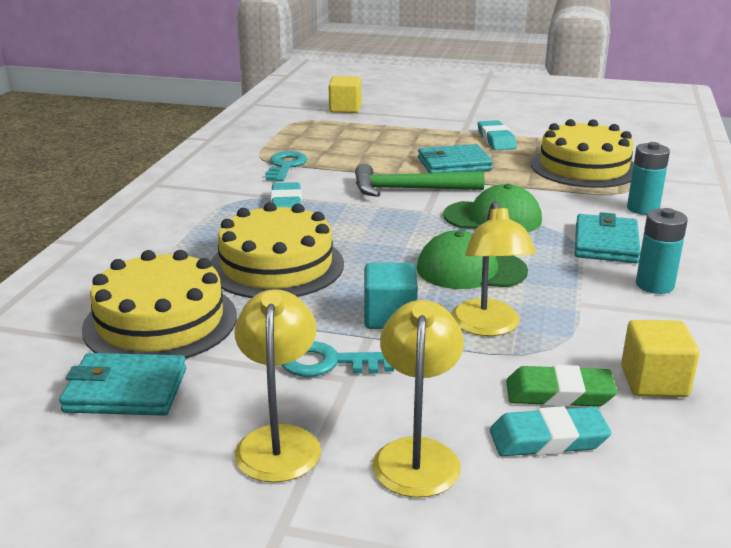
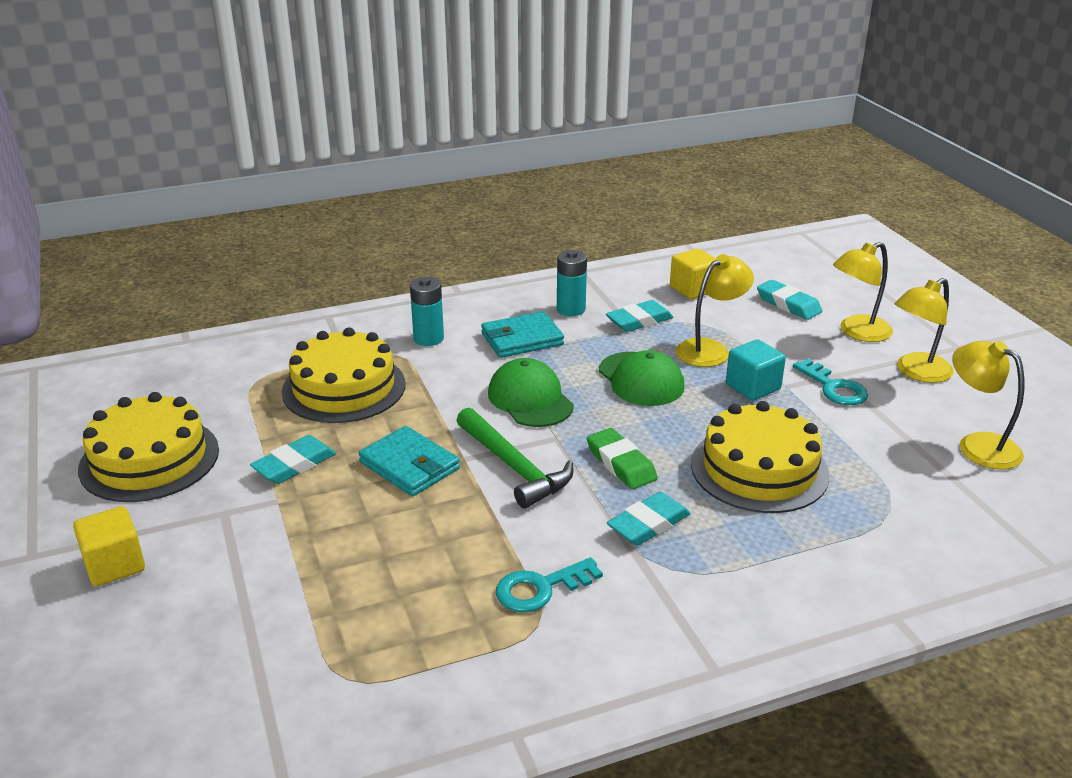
camera: 125 degrees left, 5 degrees up
turquoise wallet [59,353,186,416] -> yellow lamp [952,341,1024,470]
yellow cake [82,250,237,359] -> yellow cake moved to [78,392,219,502]
yellow cube [329,76,362,113] -> yellow cube moved to [73,506,145,586]
green eraser [506,365,618,407] -> green eraser moved to [587,428,658,489]
none -> turquoise eraser [606,300,674,332]

